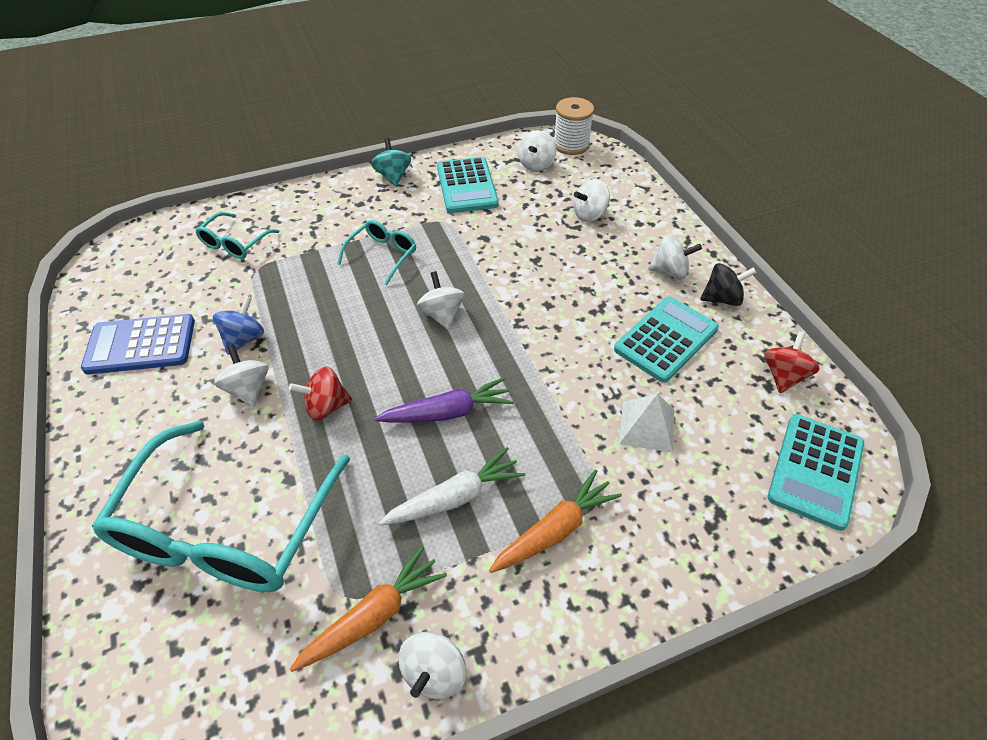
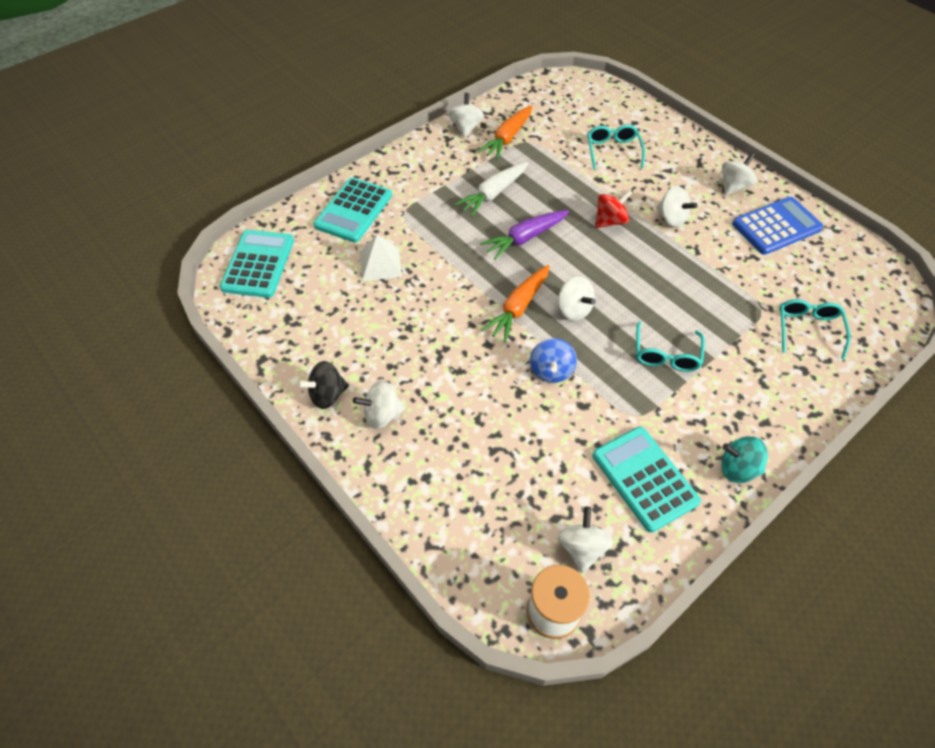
camera: 160 degrees right, 5 degrees up
turquoise glasses [92,421,350,592] -> turquoise glasses [587,125,645,170], size x0.45
blue spinning top [213,296,264,355] -> blue spinning top moved to [530,338,577,383]
turquoise spinning top [371,138,411,186] -> turquoise spinning top turned 135 degrees clockwise [721,436,768,483]
orange carrot [489,469,622,573] -> orange carrot moved to [481,265,550,342]
white spinning top [573,179,610,222] -> white spinning top moved to [722,153,757,195]
turquoise calculator [614,297,719,383] -> turquoise calculator moved to [314,177,392,243]
red spinning top [765,331,820,393] -> none

